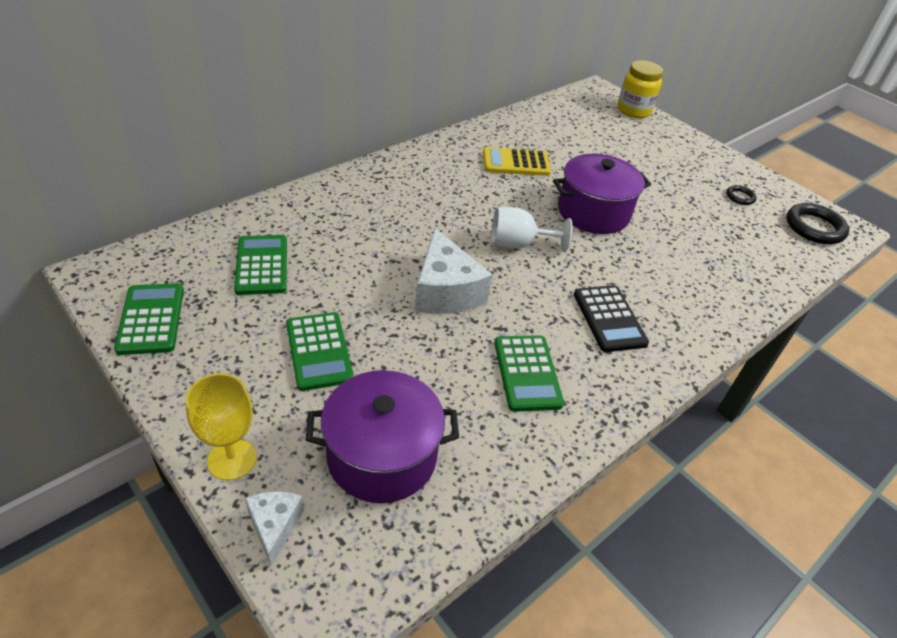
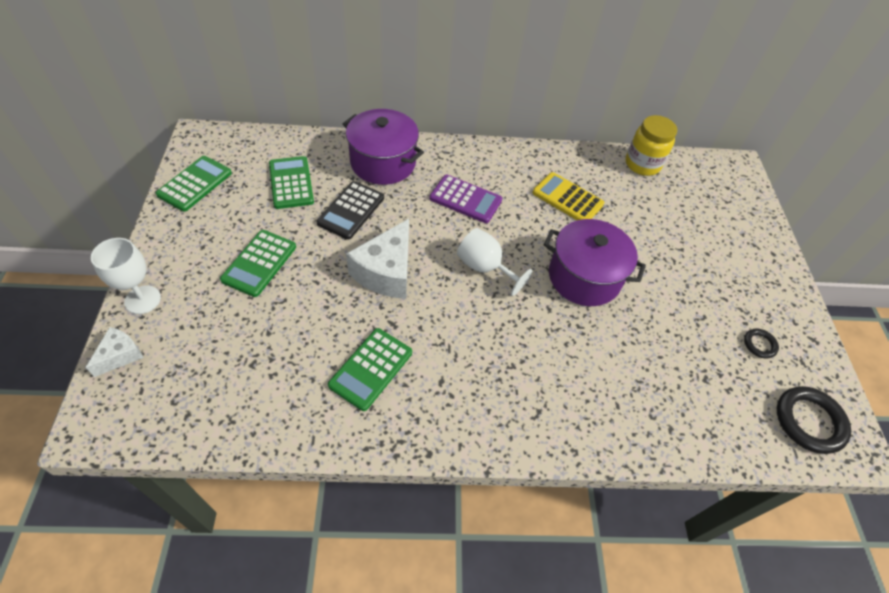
camera: 40 degrees right, 10 degrees up
yellow goblet [186,373,257,480] -> white goblet [91,238,161,314]
green calculator [234,235,287,295] -> green calculator turned 45 degrees counterclockwise [269,156,314,209]
purple pot [306,370,459,503] -> purple pot moved to [343,109,424,185]
black calculator [574,285,649,352] -> black calculator moved to [317,181,384,240]
yellow jar [618,60,663,118] -> yellow jar moved to [626,115,677,176]
none -> purple calculator [430,175,502,223]

